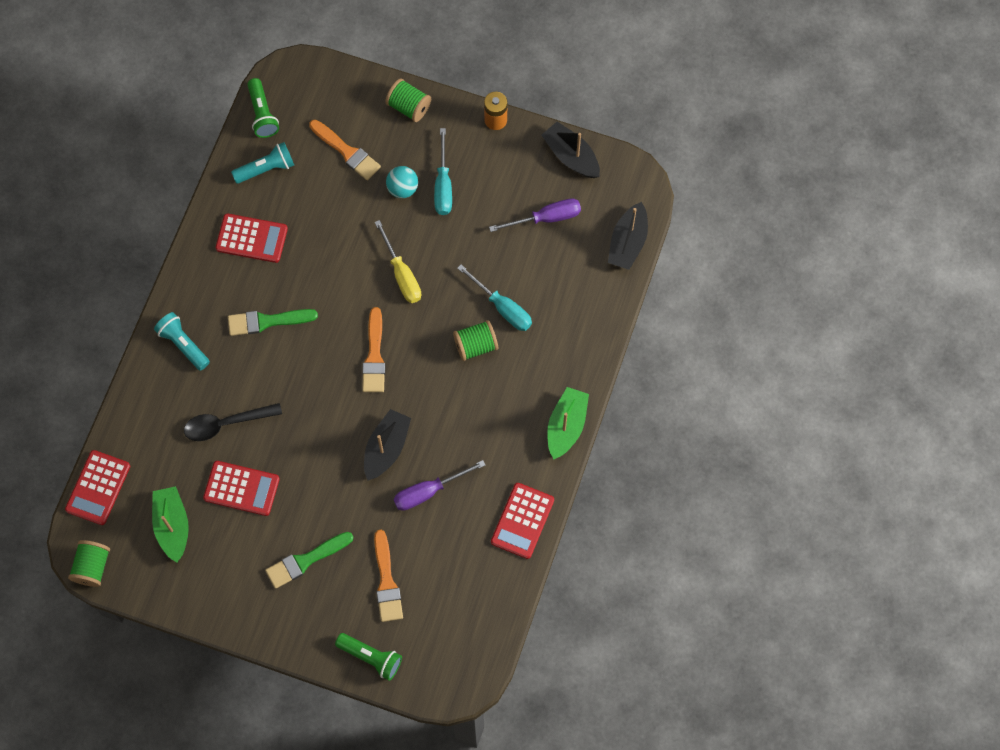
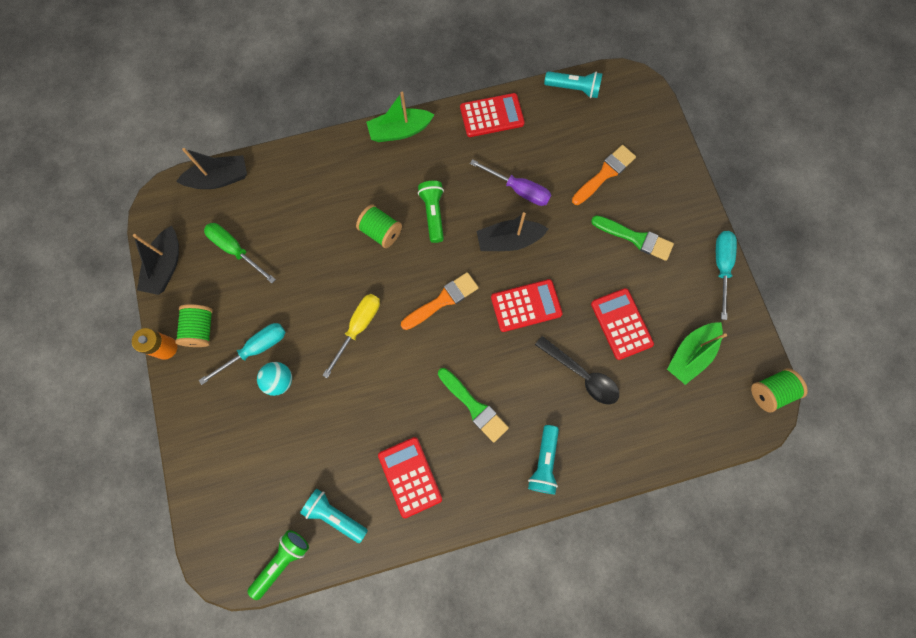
camera: 125 degrees left, 5 degrees up
red calculator [65,450,130,525] -> red calculator moved to [491,279,563,332]
orange brush [309,120,381,181] -> none
green flashlight [335,633,402,681] -> green flashlight moved to [418,181,444,243]
green spool [385,79,431,122] -> green spool moved to [175,304,213,347]
turquoise screwdriver [457,264,532,331] -> turquoise screwdriver moved to [716,231,737,320]
purple screwdriver [489,198,581,232] -> green screwdriver [204,223,276,283]
none -> turquoise flashlight [544,71,603,98]

